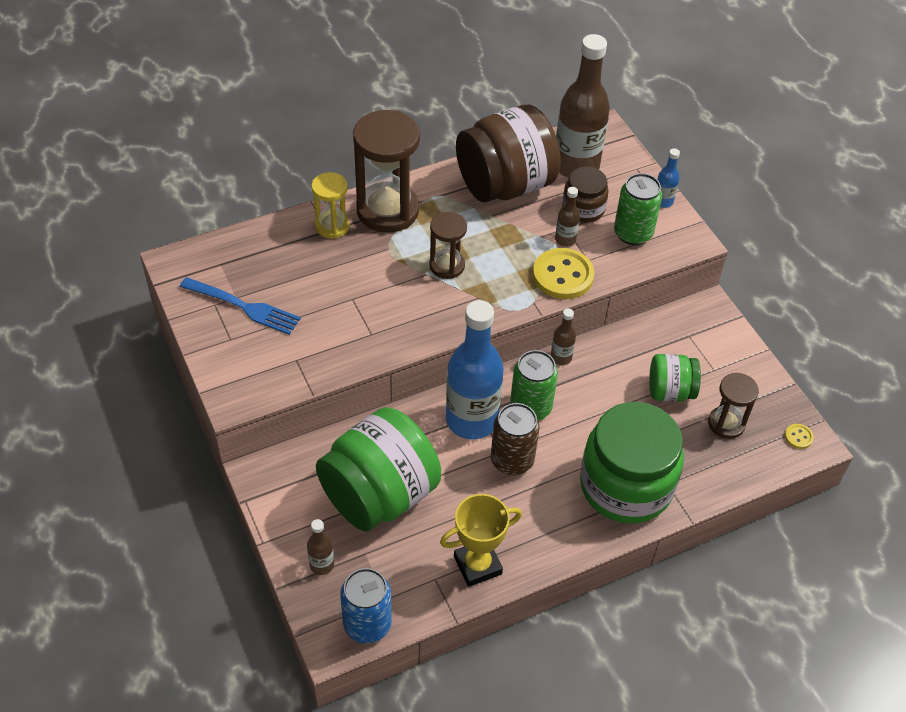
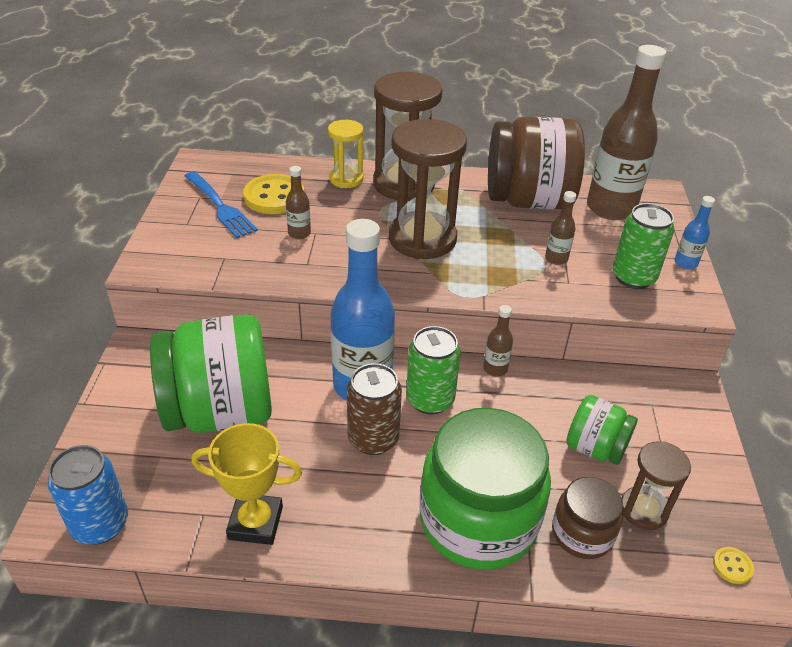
camera: 30 degrees right, 10 degrees down
brown bottle [307,519,334,575] -> brown bottle moved to [286,166,311,239]
brown hourglass [429,212,467,279] -> brown hourglass [389,119,467,259], size x1.82
yellow button [533,248,594,299] -> yellow button moved to [243,174,304,214]
brown jar [562,166,609,223] -> brown jar moved to [552,477,623,559]

